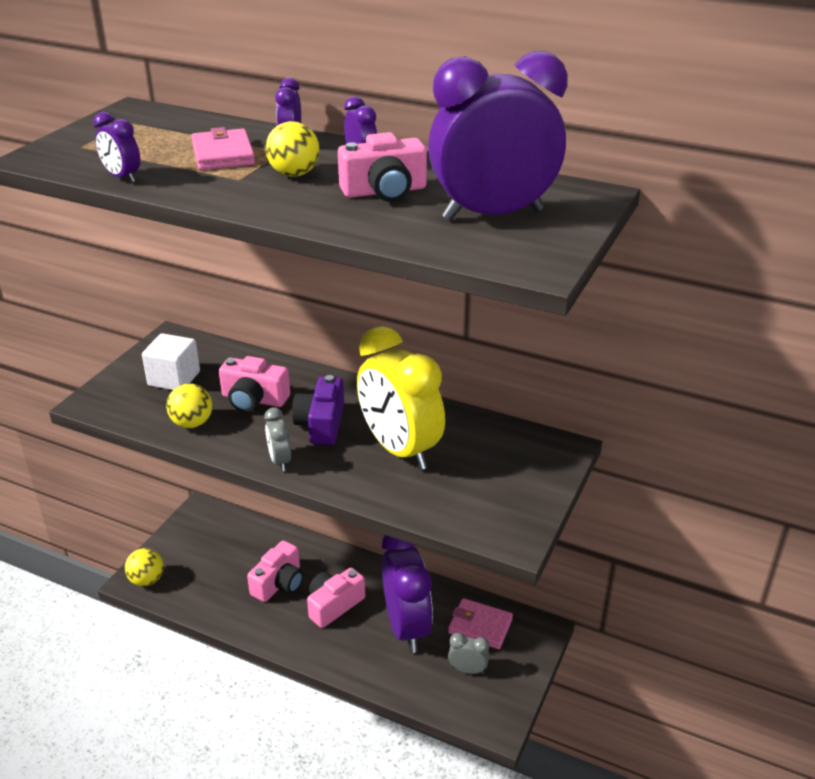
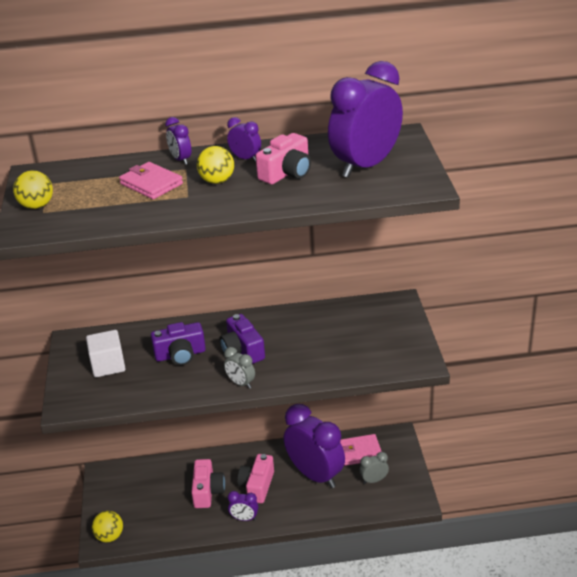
camera: 30 degrees left, 0 degrees up
purple clock [93,111,140,183] -> purple clock moved to [228,491,259,521]
yellow ball [166,383,212,428] -> yellow ball moved to [13,170,53,209]
pink camera [219,356,290,412] -> purple camera [151,322,206,366]
yellow clock [357,326,445,470] -> none

